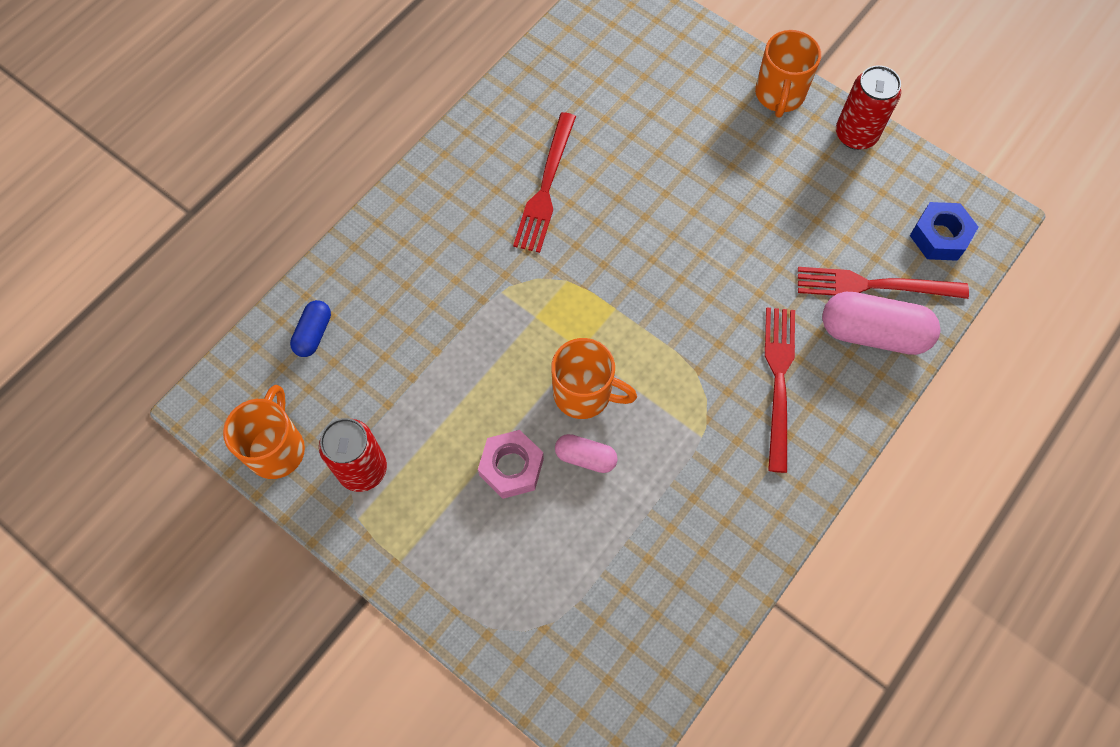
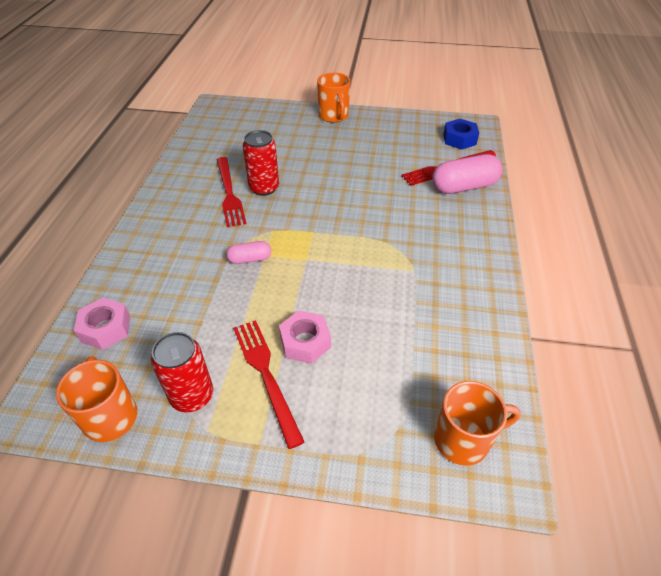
camera: 30 degrees left, 20 degrees down
blue capsule [290,300,331,357] -> pink nut [74,298,130,350]
orange mug [551,338,637,419] -> orange mug moved to [434,381,521,466]
pink capsule [555,434,618,473] -> pink capsule moved to [226,241,271,264]
red fork [765,308,795,473] -> red fork moved to [233,320,304,449]
red can [836,65,901,150] -> red can moved to [243,130,279,196]

